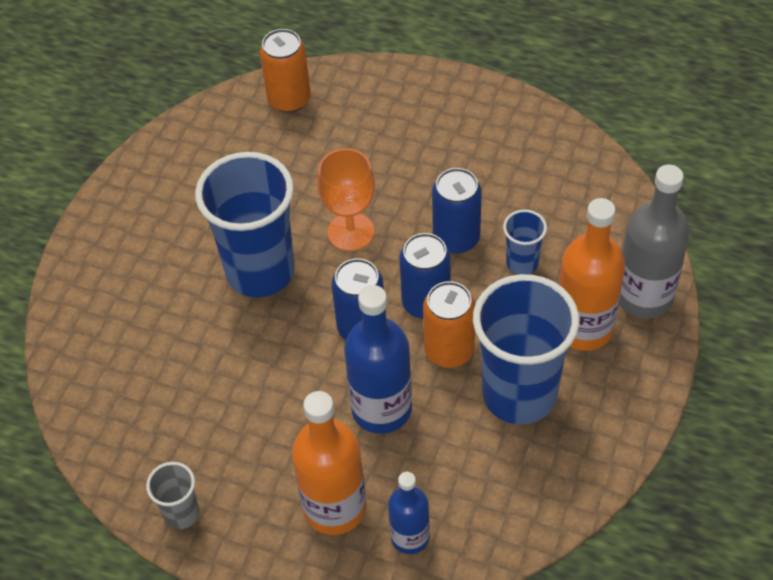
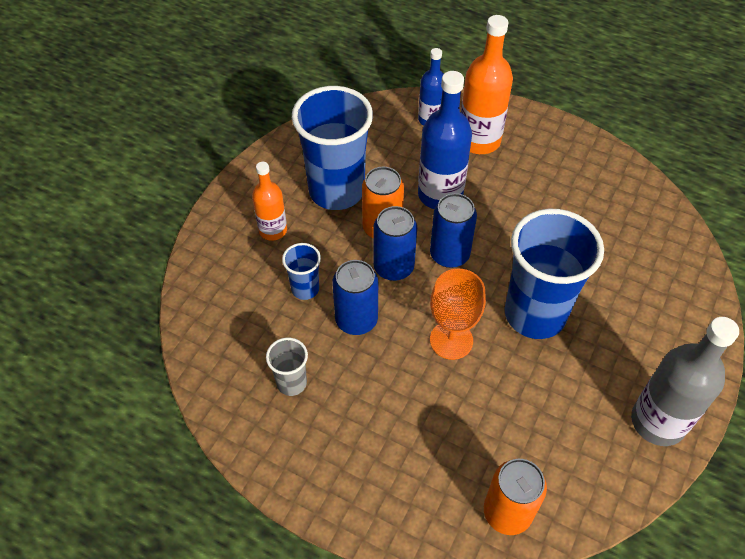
camera: 175 degrees left, 0 degrees up
grey cup [146,462,199,529] -> grey cup moved to [266,337,308,396]
orange bottle [559,198,625,351] -> orange bottle [252,162,287,241], size x0.61
grey bottle [619,164,690,318] -> grey bottle moved to [631,317,739,446]

